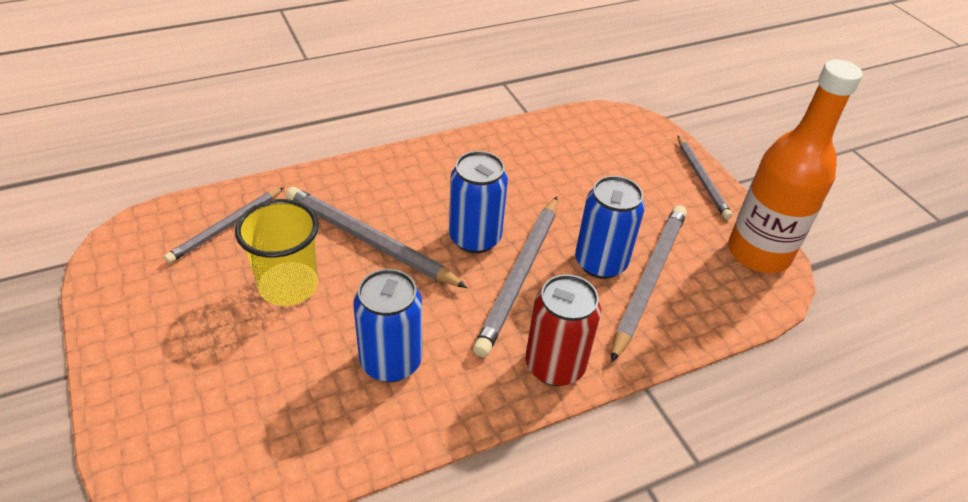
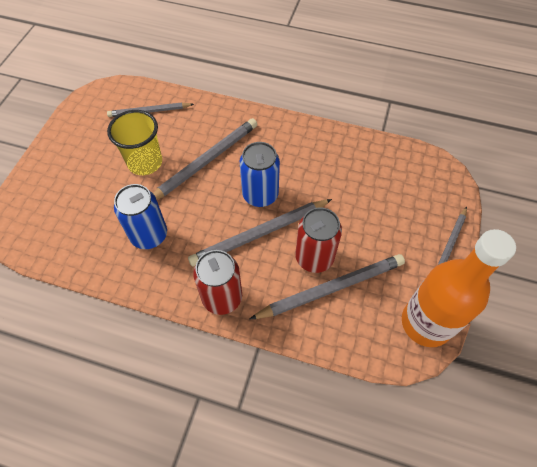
camera: 45 degrees right, 15 degrees up
grey pencil [285,187,468,288] -> grey pencil turned 60 degrees clockwise [153,118,257,200]
blue can [575,176,645,279] -> red can [295,208,342,273]

